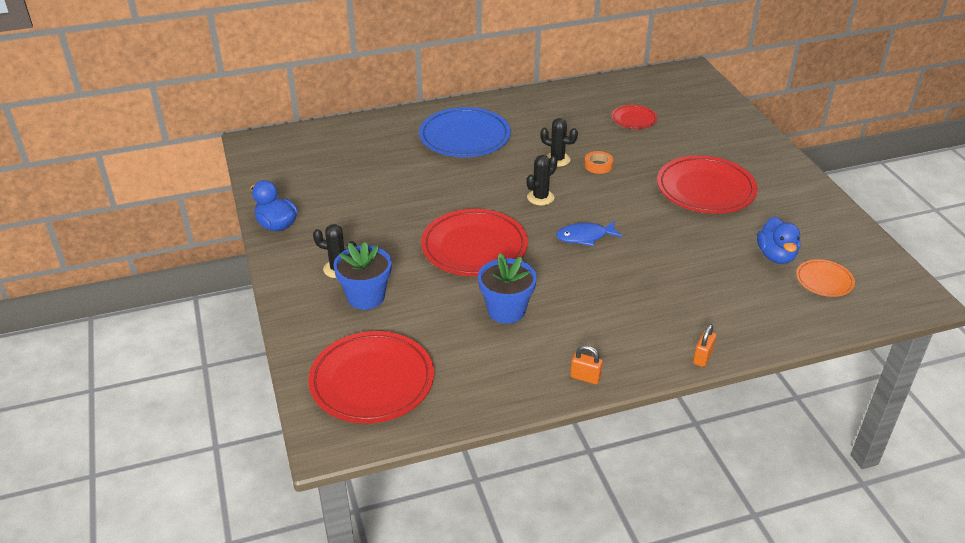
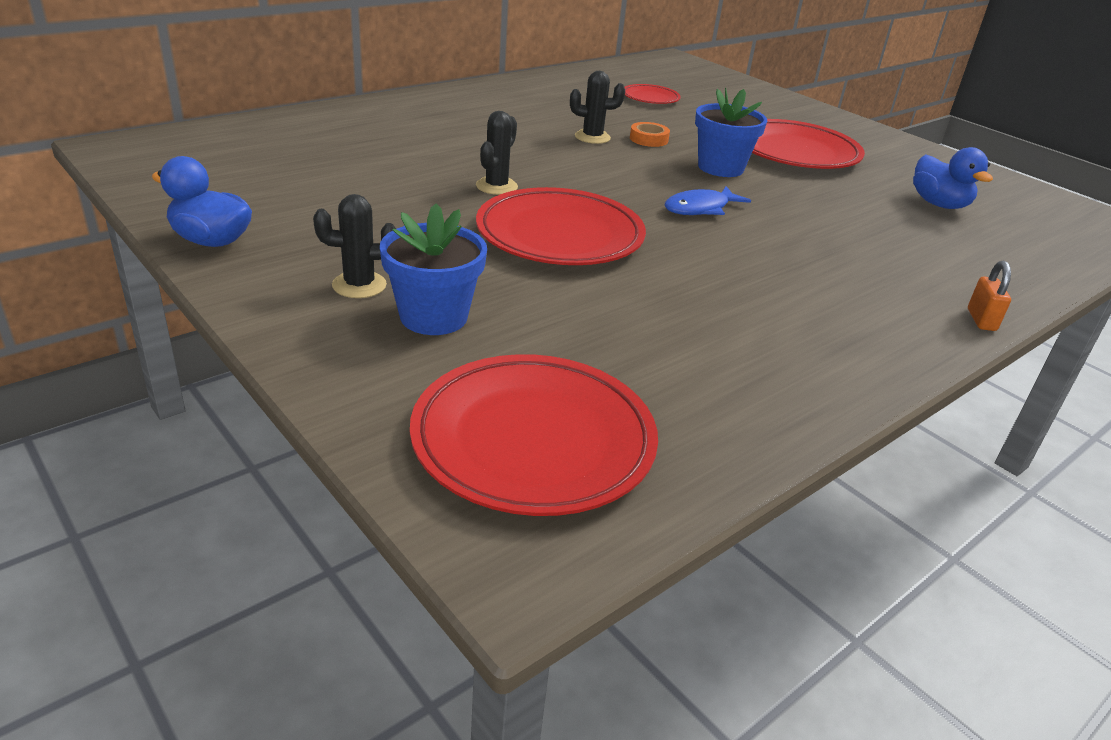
camera: 25 degrees left, 5 degrees down
blue plate [419,107,511,157] -> none
blue flower pot [478,253,537,324] -> blue flower pot moved to [695,88,767,177]
black cactus [526,155,557,205] -> black cactus moved to [476,111,518,195]
orange padlock [570,345,603,384] -> none
orange plate [796,259,855,297] -> none

